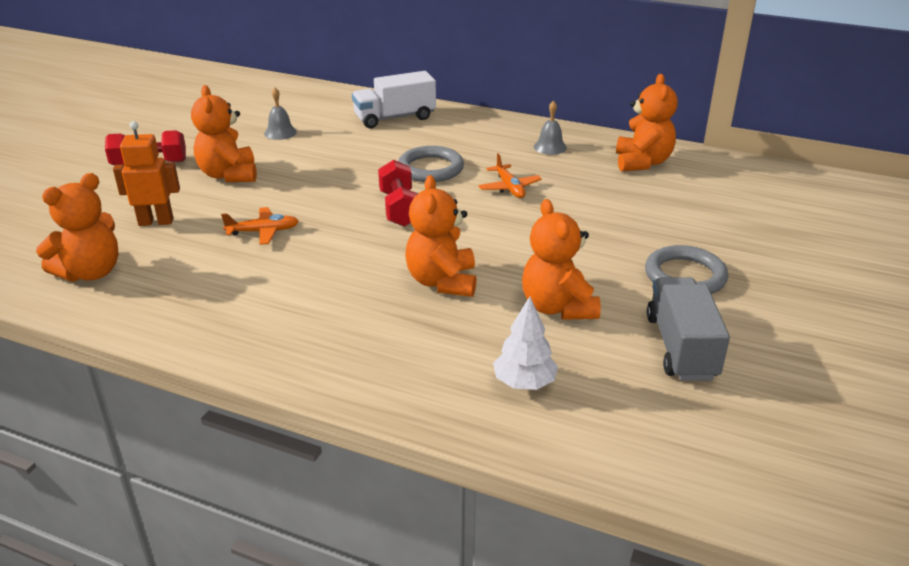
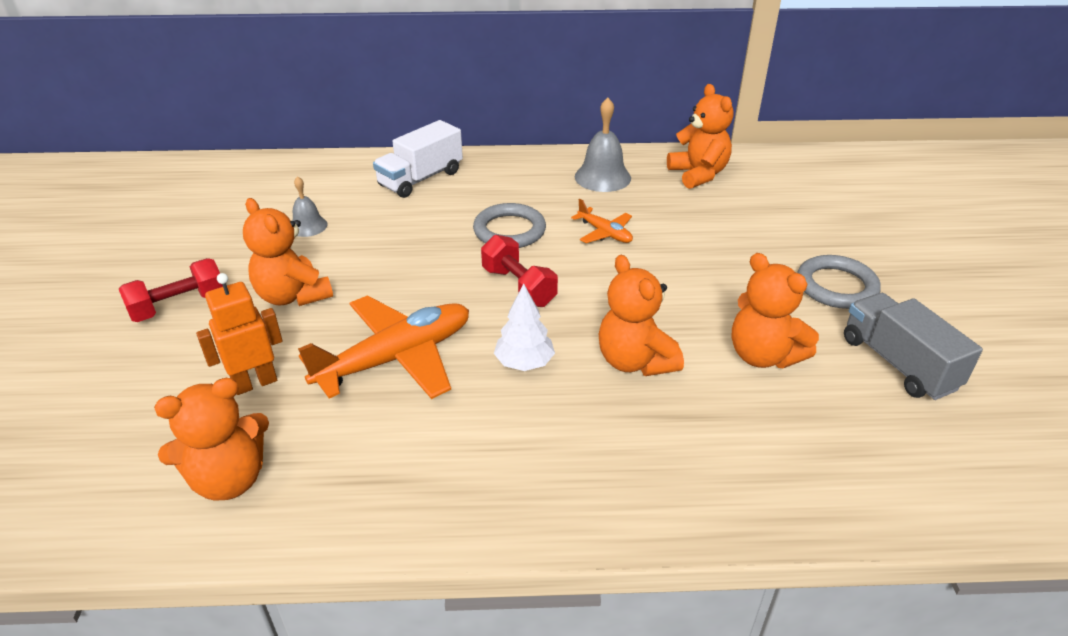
camera: 25 degrees left, 5 degrees up
orange teddy bear [36,173,118,282] -> orange teddy bear turned 45 degrees clockwise [154,378,269,501]
orange plane [221,207,299,245] -> orange plane [298,296,469,399], size x2.04
white tree [493,296,558,390] -> white tree moved to [494,284,555,371]
grey bell [534,100,567,155] -> grey bell [575,98,631,192], size x1.64

